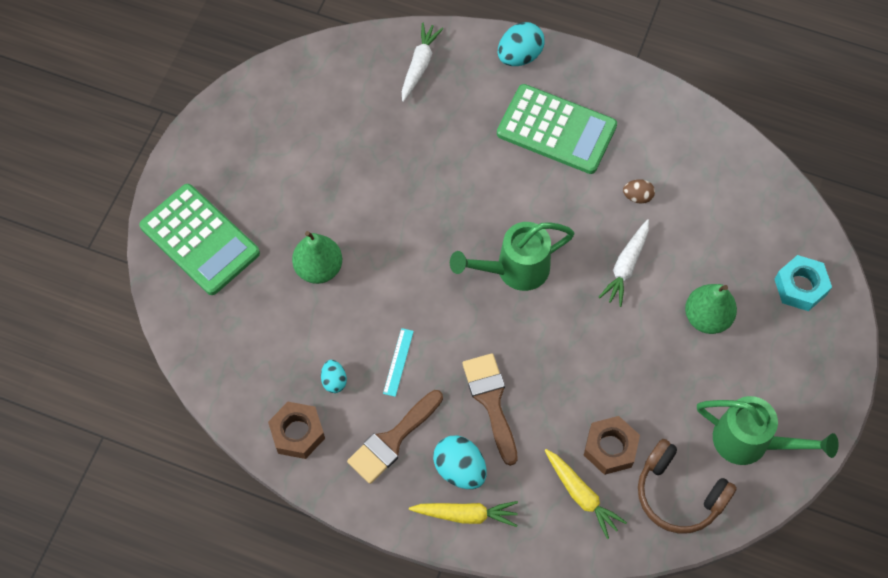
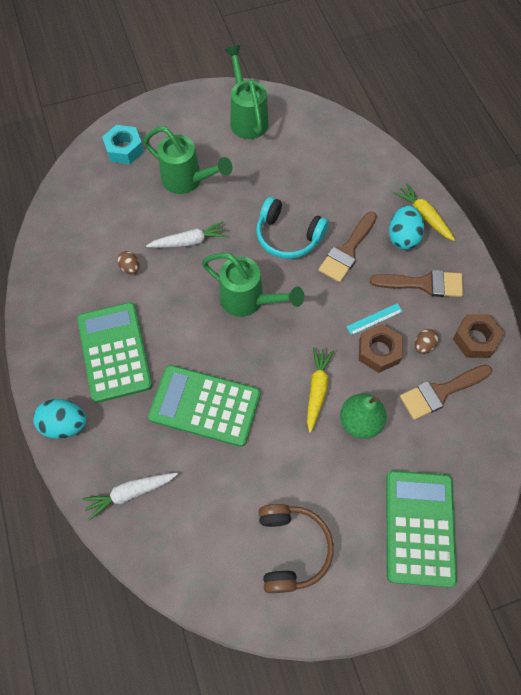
camera: 130 degrees left, 0 degrees up
turquoise egg [321,360,347,393] -> brown egg [415,329,438,354]
yellow carrot [545,449,627,539] -> yellow carrot moved to [307,347,334,433]
brown nut [584,416,640,475] -> brown nut moved to [359,324,402,373]
brown headphones [638,439,737,534] -> brown headphones moved to [258,504,334,593]
green pear [685,284,737,334] -> green watering can [144,126,232,194]
none -> green calculator [148,365,260,447]
none -> turquoise headphones [256,197,329,259]
none -> brown brush [400,365,492,420]

